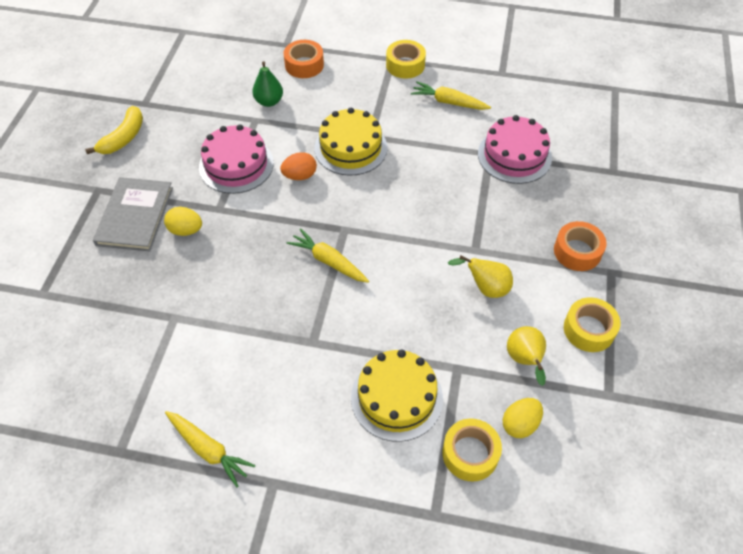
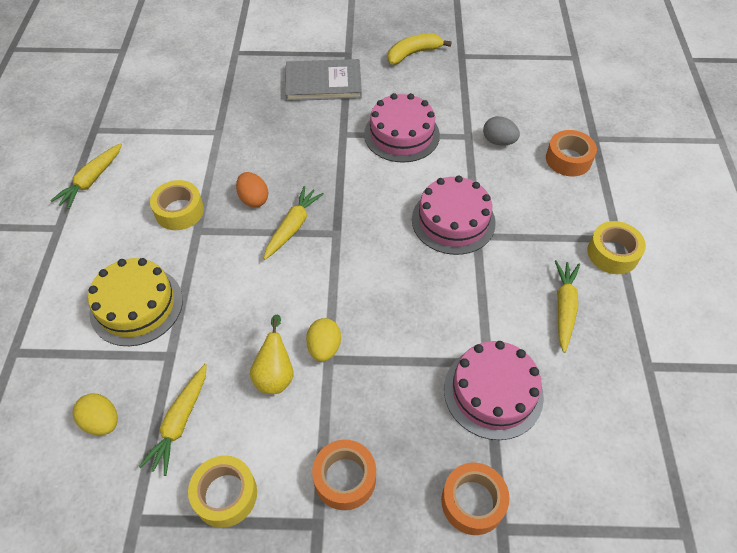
camera: 80 degrees right, 0 degrees up
yellow banana [85,106,143,154] -> yellow banana turned 135 degrees clockwise [387,33,452,65]
yellow egg [164,207,202,236] -> yellow egg moved to [306,318,341,362]
green pear [252,61,283,107] -> grey egg [483,116,520,146]
orange egg [280,152,317,180] -> orange egg moved to [236,172,268,207]
yellow cake [314,108,388,176] -> pink cake [412,176,496,255]
yellow tape [442,418,502,481] -> yellow tape moved to [150,180,204,230]
yellow pear [507,326,546,386] -> yellow carrot [139,364,207,476]
none -> orange tape [441,463,510,535]

